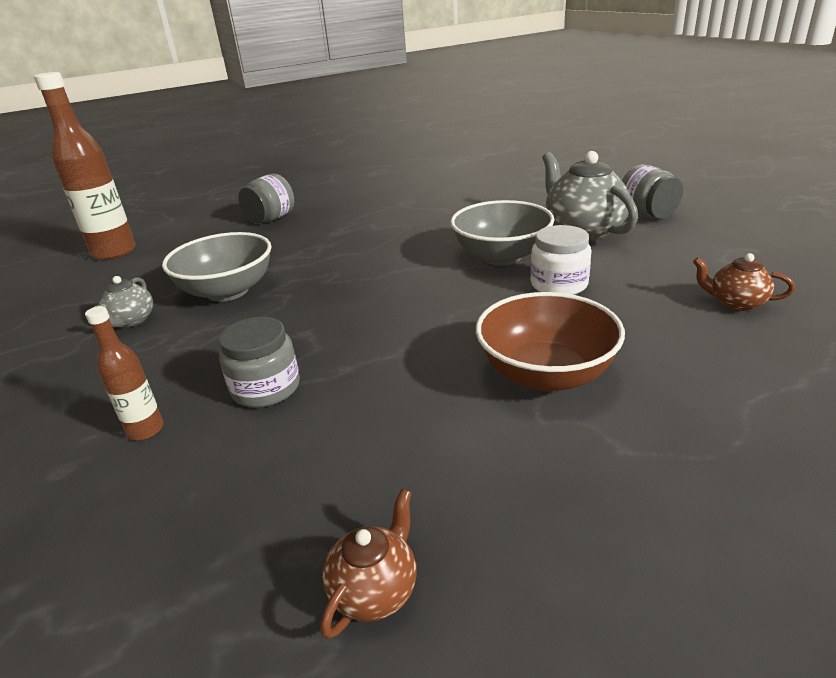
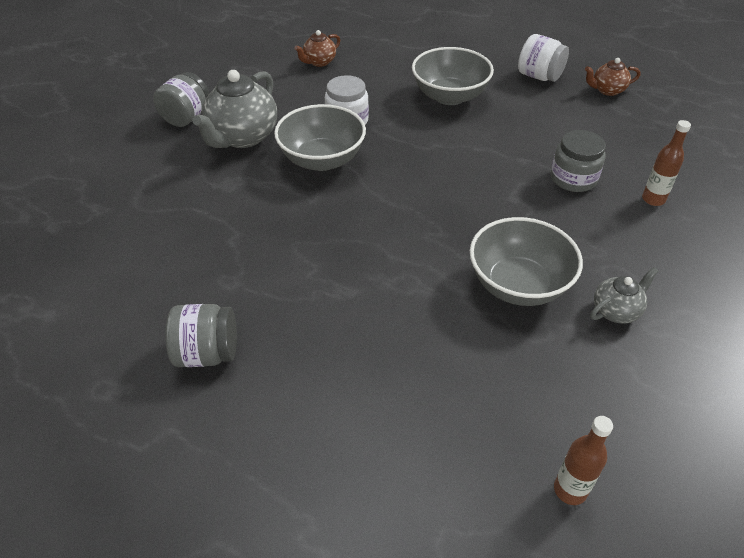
camera: 130 degrees left, 15 degrees up
brown bottle [34,72,136,260] -> brown bottle [554,416,613,505], size x0.50
grey jar [238,173,294,224] -> grey jar moved to [166,304,237,367]
brown bowl [476,292,625,392] -> grey bowl [412,47,494,105]
brown teapot [693,253,795,311] -> brown teapot turned 60 degrees clockwise [294,30,340,67]
none -> white jar [518,34,569,82]

